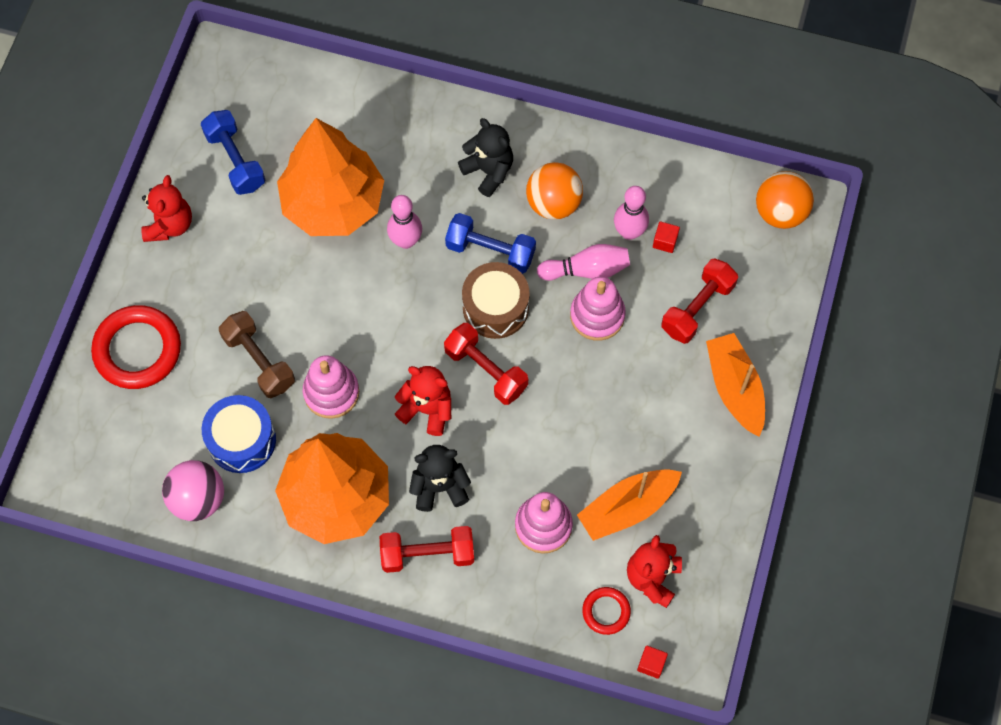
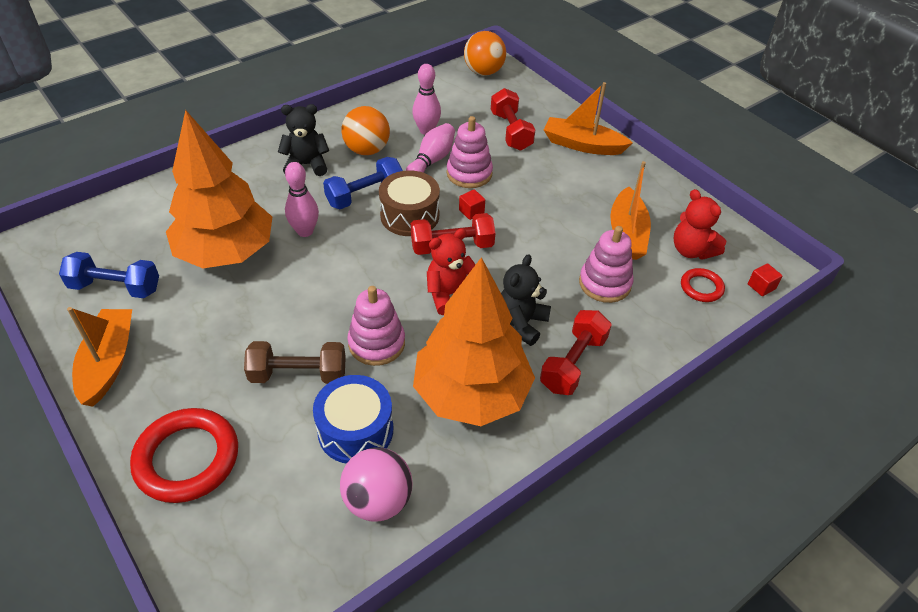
camera: 55 degrees left, 20 degrees down
red teddy bear [141,175,192,242] -> orange boat [67,307,132,407]
red cube [653,221,680,253] -> red cube moved to [459,189,485,220]

